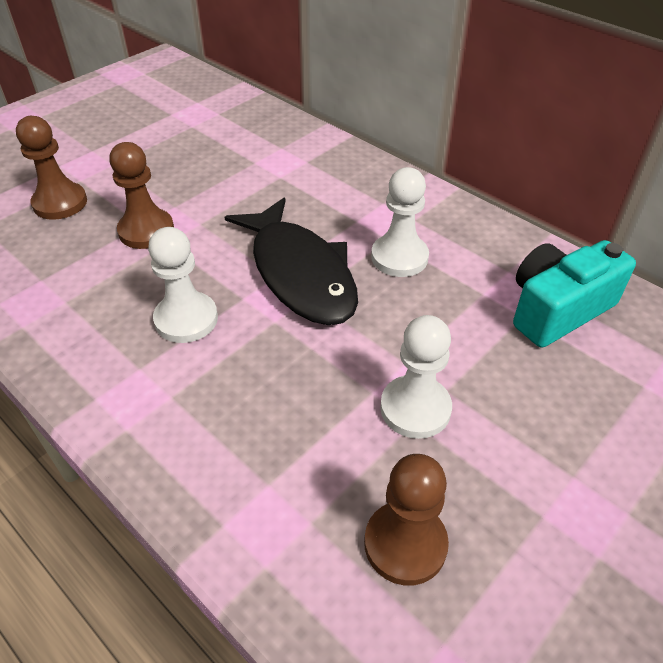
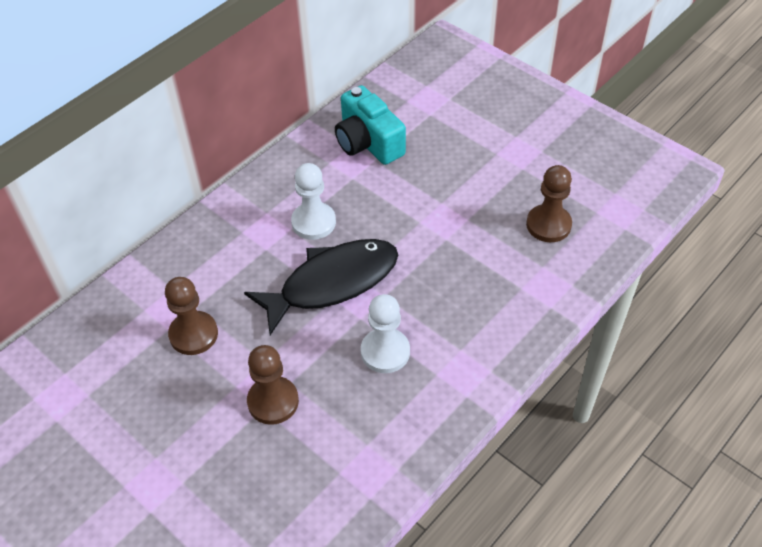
camera: 90 degrees left, 5 degrees up
brown pawn [16,116,87,220] -> brown pawn moved to [165,277,218,355]
white pawn [380,315,452,439] -> none

